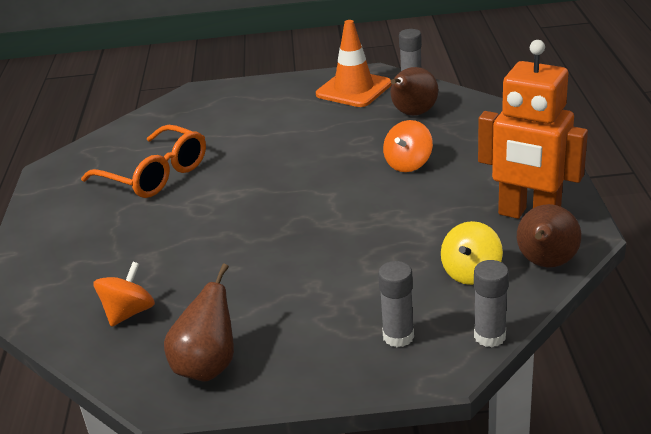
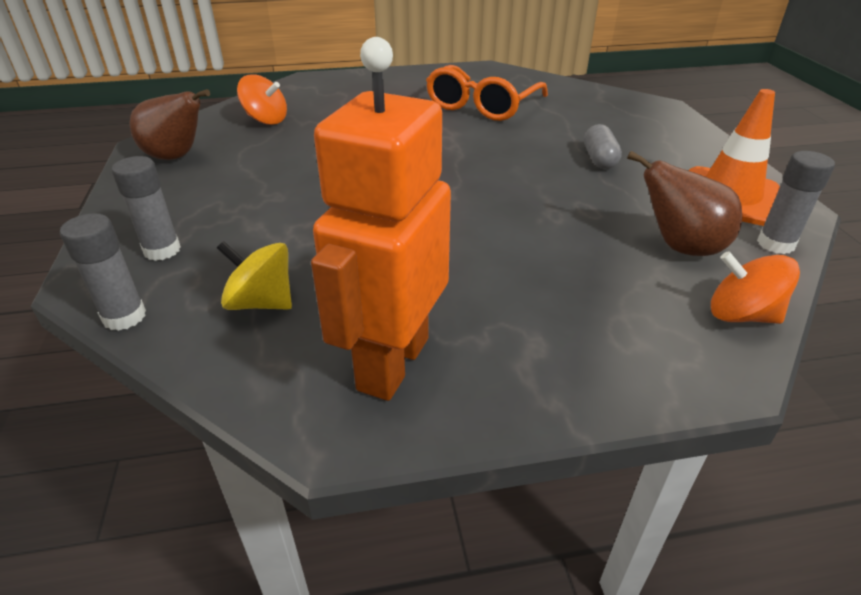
camera: 80 degrees right, 5 degrees up
orange spinning top [383,120,433,172] -> orange spinning top moved to [711,251,800,324]
brown pear [517,204,582,268] -> none
none -> grey capsule [584,124,622,169]

